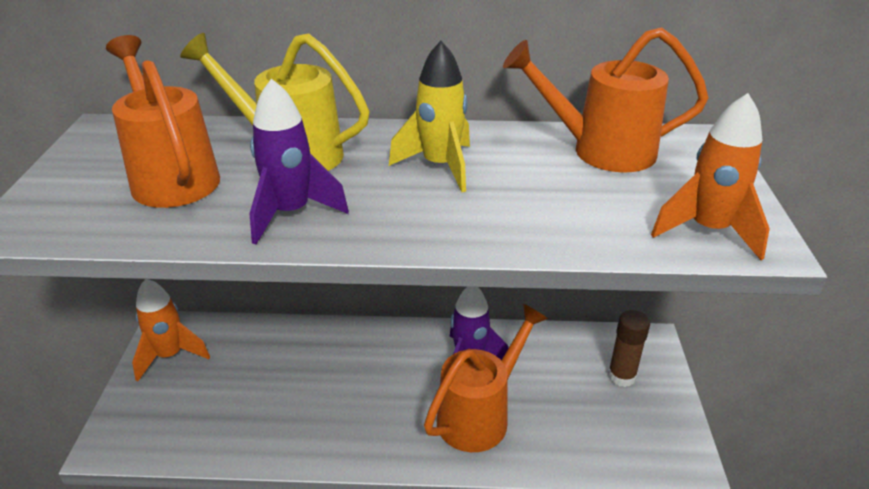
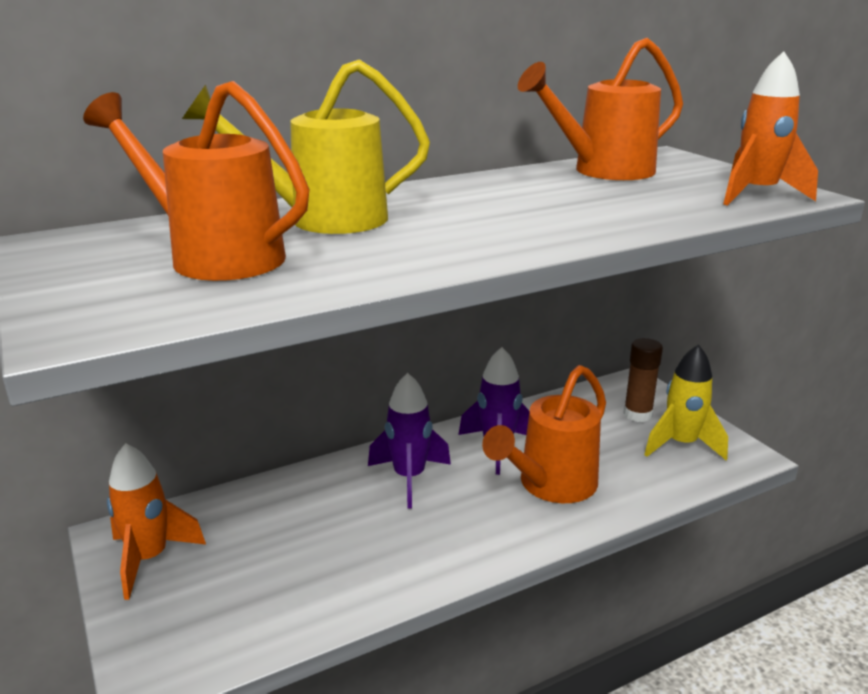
camera: 30 degrees left, 10 degrees down
purple rocket [249,79,349,244] -> purple rocket moved to [368,373,451,509]
yellow rocket [389,41,470,192] -> yellow rocket moved to [644,344,728,460]
orange watering can [424,304,548,452] -> orange watering can turned 150 degrees counterclockwise [482,365,606,503]

